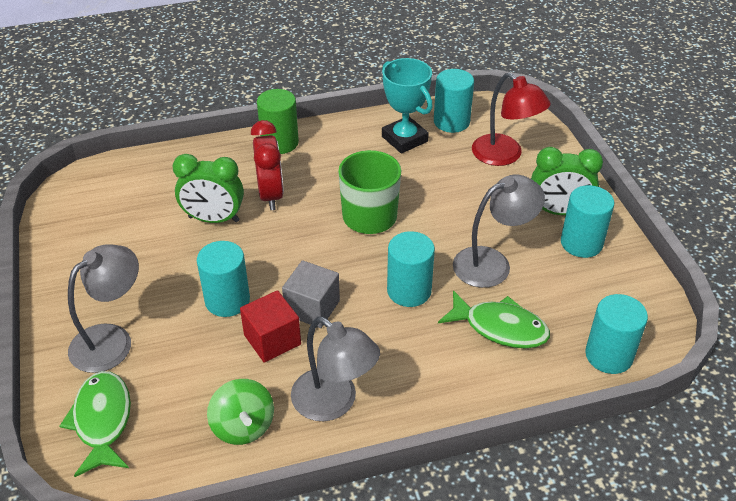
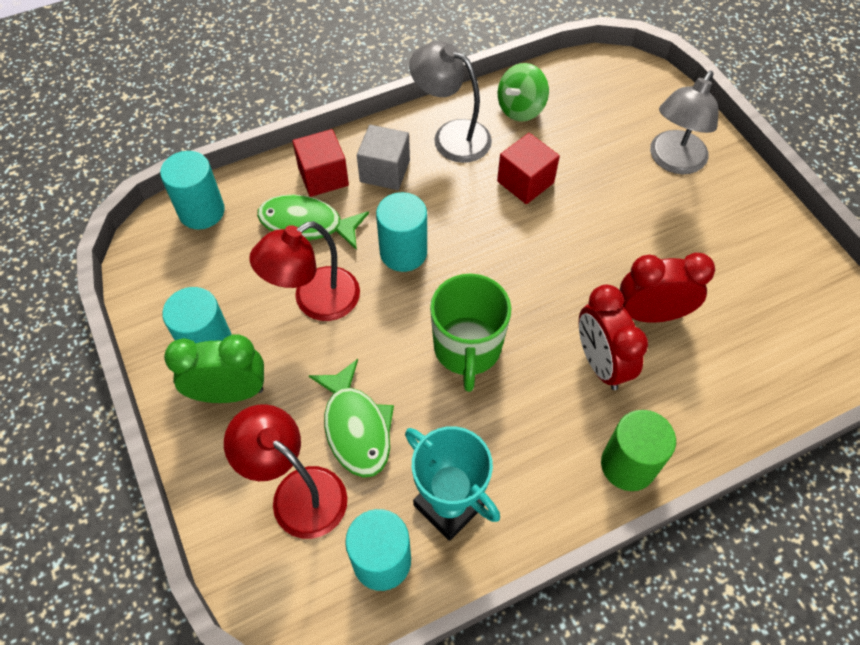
camera: 170 degrees right, 15 degrees up
green fish [60,371,131,477] -> green fish moved to [308,359,394,478]
green clock [173,154,244,223] -> red clock [620,253,715,323]
turquoise cylinder [197,241,250,317] -> none
green spinning top [207,379,274,445] -> green spinning top turned 105 degrees counterclockwise [498,63,549,122]
grey cube [282,260,340,328] -> grey cube moved to [357,125,410,190]
grey lamp [453,174,545,288] -> red lamp [249,221,360,321]
none -> red cube [293,129,349,197]

